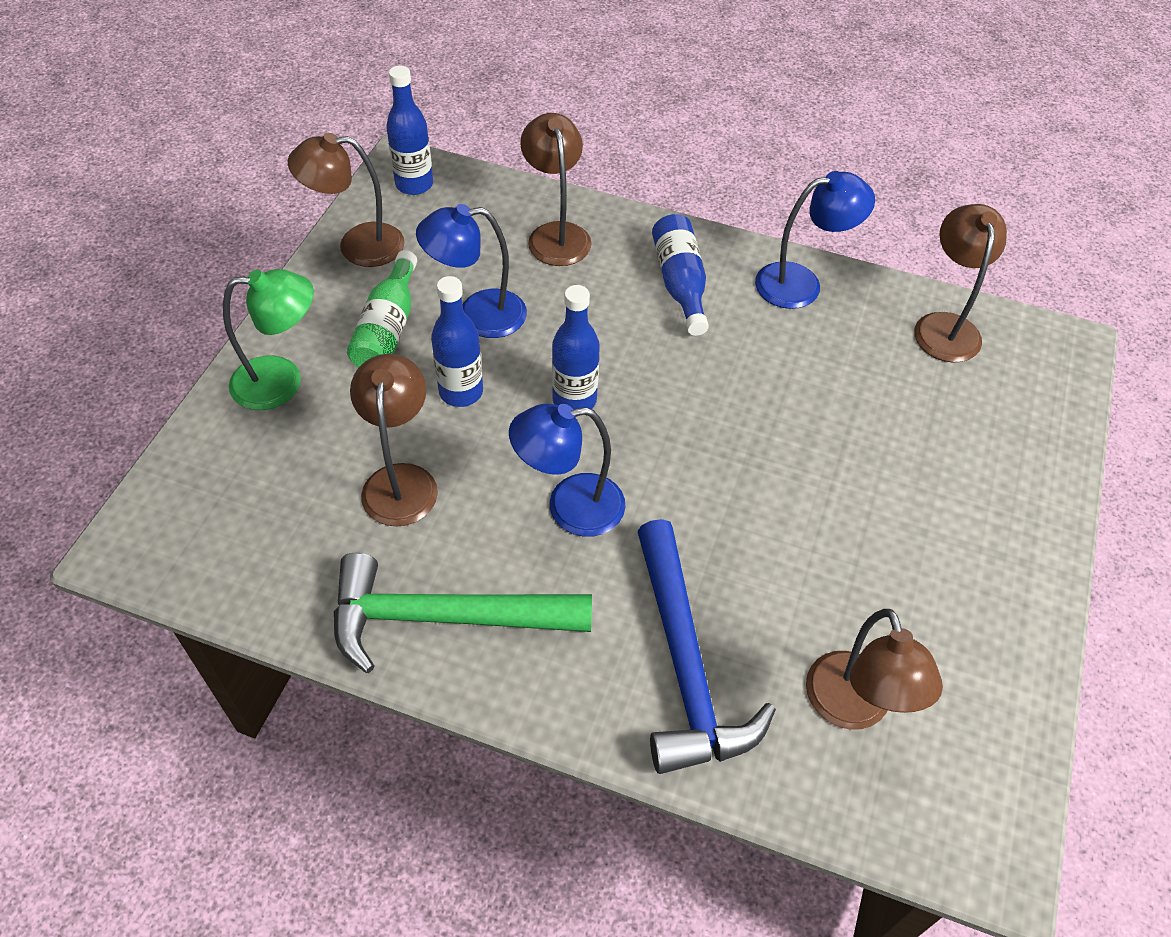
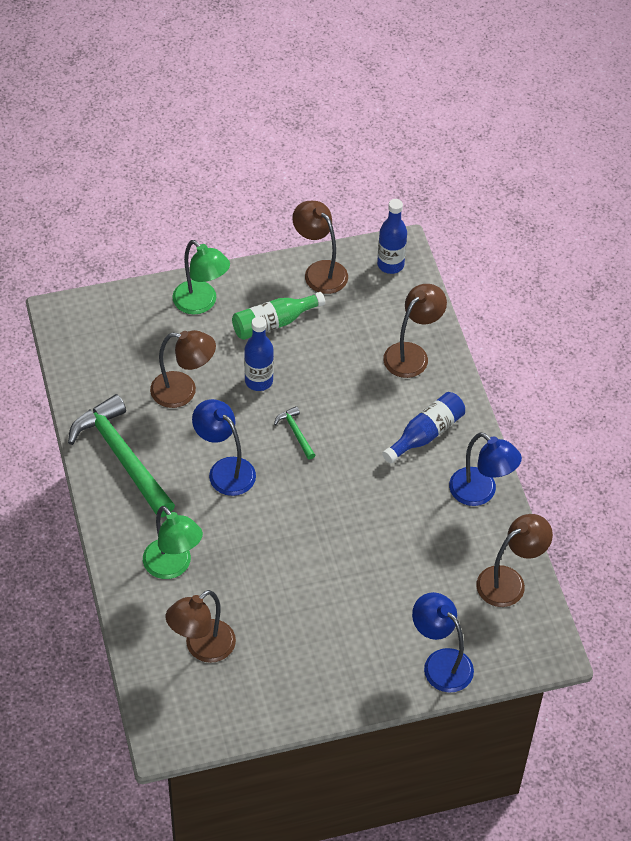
camera: 55 degrees right, 0 degrees up
brown lamp [350,354,438,526] -> brown lamp turned 45 degrees clockwise [150,330,216,408]
blue lamp [416,204,527,338] -> blue lamp moved to [412,592,474,693]
blue bottle [552,285,600,410] -> green hammer [274,406,315,460]
blue hammer [637,519,776,774] -> green lamp [143,506,203,579]

